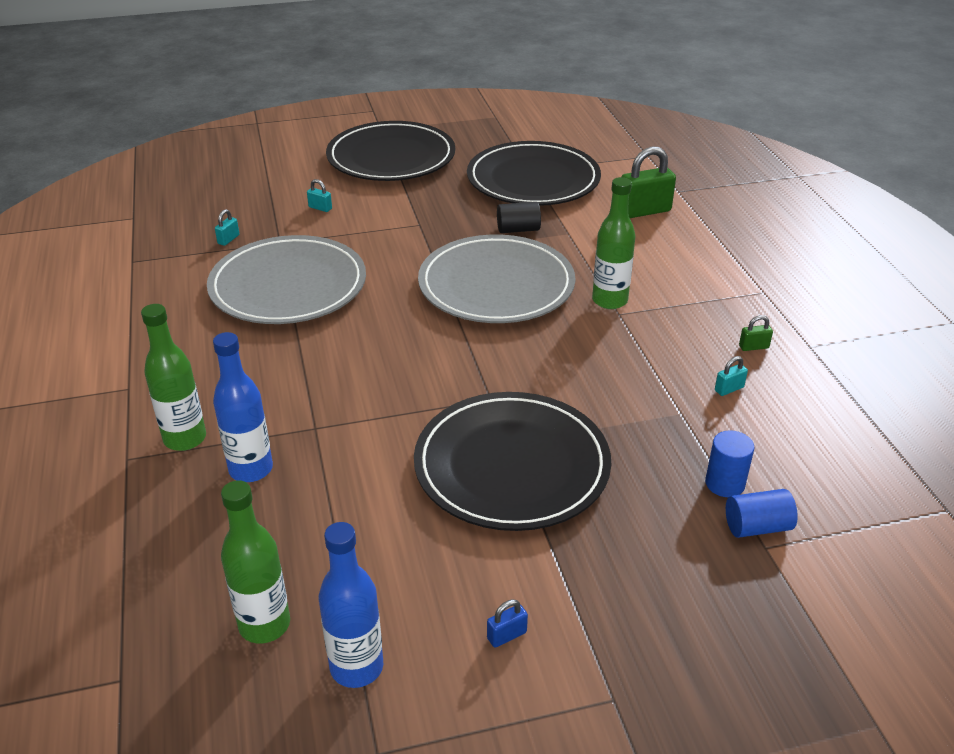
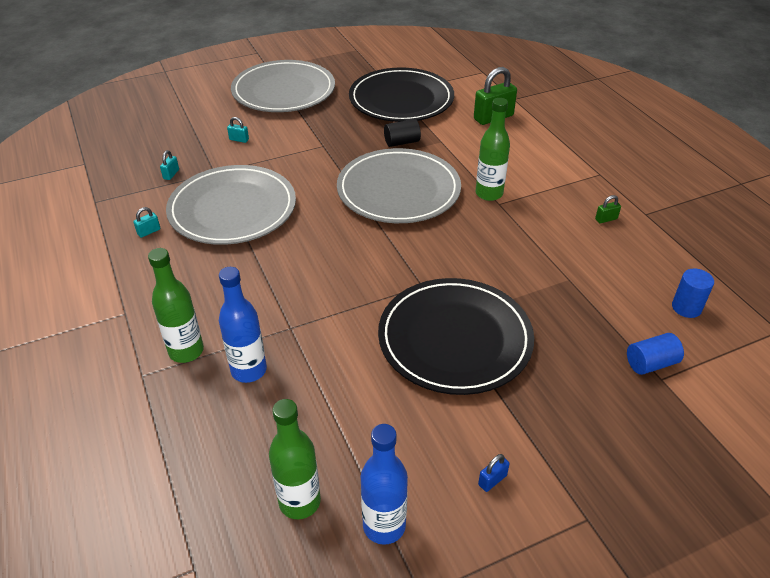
camera: 10 degrees left, 5 degrees up
black plate [326,121,455,181] -> grey plate [231,60,335,112]
blue cylinder [705,430,754,497] -> blue cylinder moved to [672,268,714,318]
turquoise padlock [715,356,748,396] -> turquoise padlock moved to [133,207,160,238]

